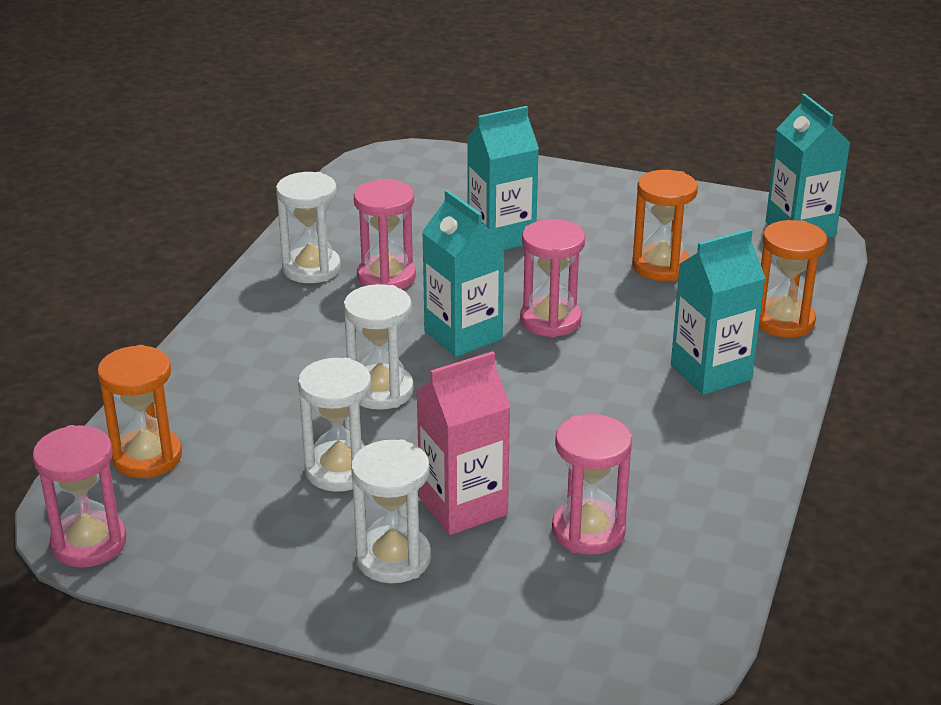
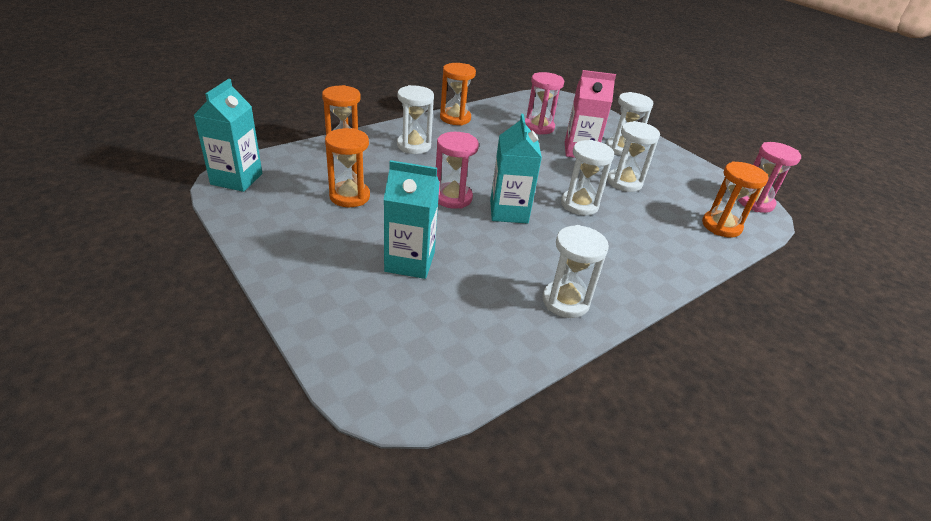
camera: 150 degrees left, 5 degrees up
pink hourglass [354,179,416,289] -> none
turquoise carton [671,229,766,395] -> white hourglass [397,85,434,154]
none -> orange hourglass [440,63,476,125]

